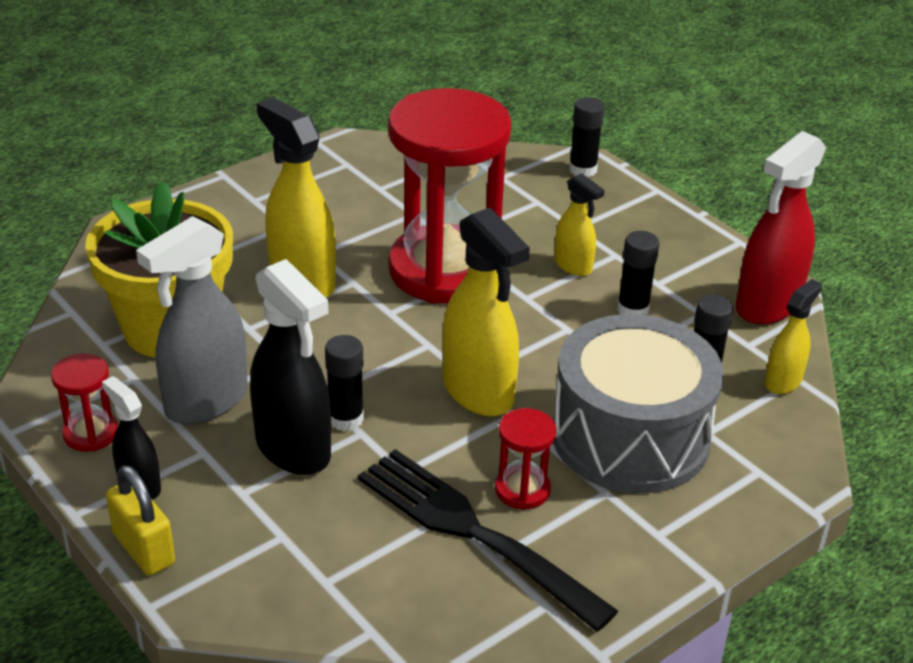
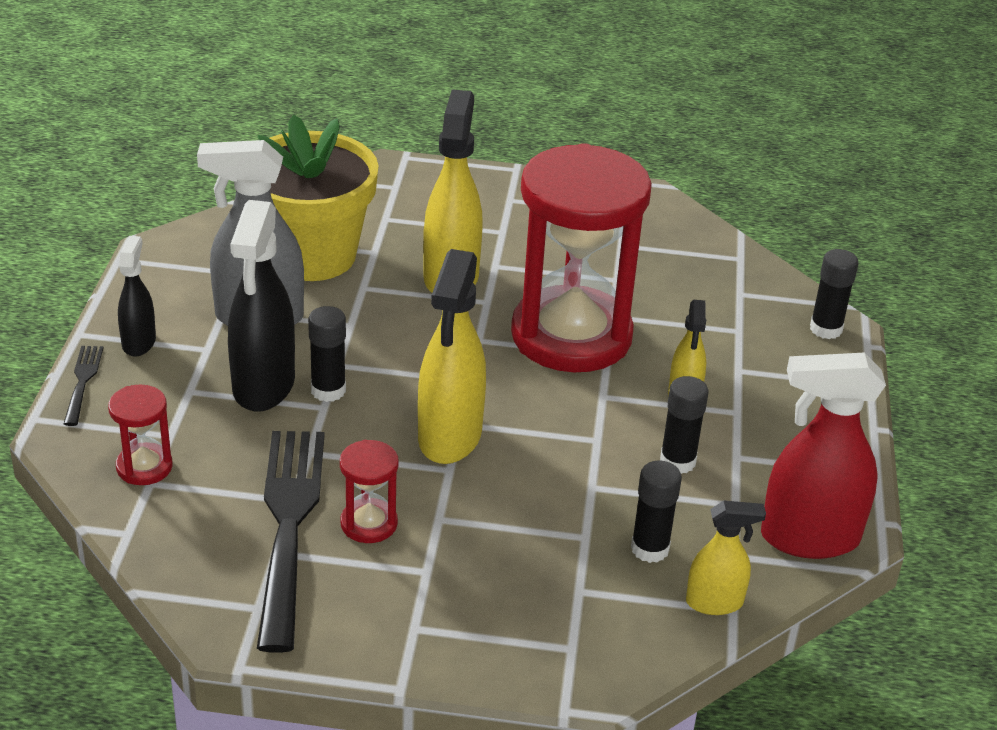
camera: 45 degrees right, 0 degrees up
red hourglass [51,353,118,452] -> red hourglass moved to [108,385,173,485]
yellow padlock [106,465,175,576] -> black fork [64,346,103,426]
grey drum [553,314,724,493] -> none

